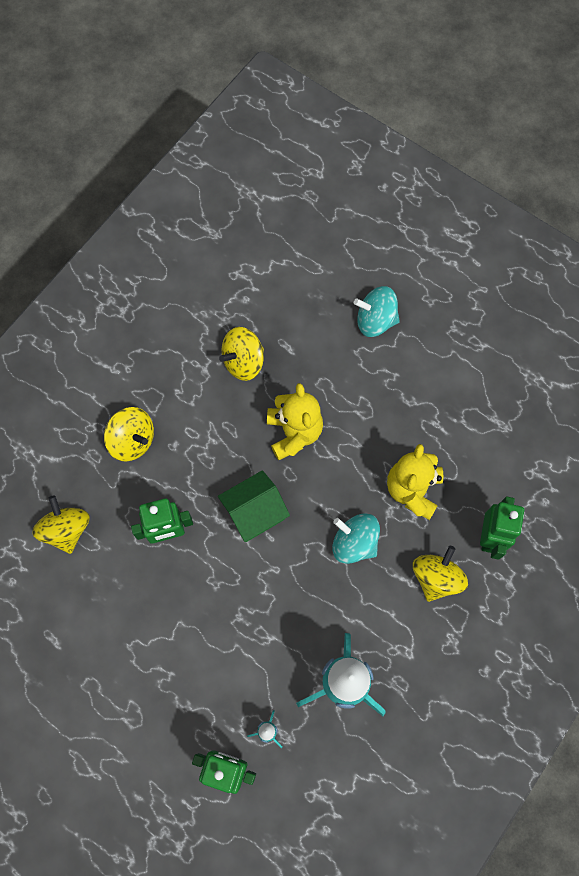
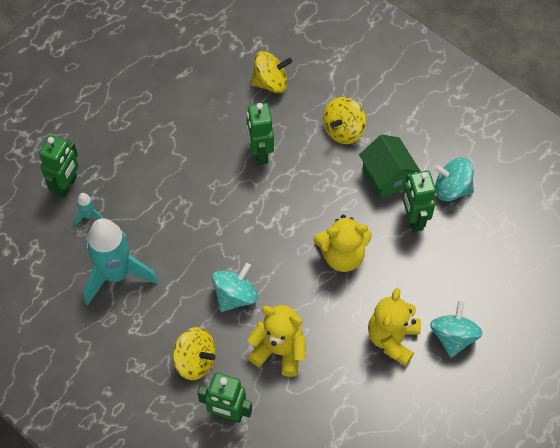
camera: 95 degrees right, 10 degrees down
green house [218,470,290,542] -> green house moved to [359,135,421,199]
yellow spinning top [219,327,264,381] -> green robot [402,170,436,232]
none -> yellow teddy bear [368,288,421,366]
none -> turquoise spinning top [433,158,474,201]

